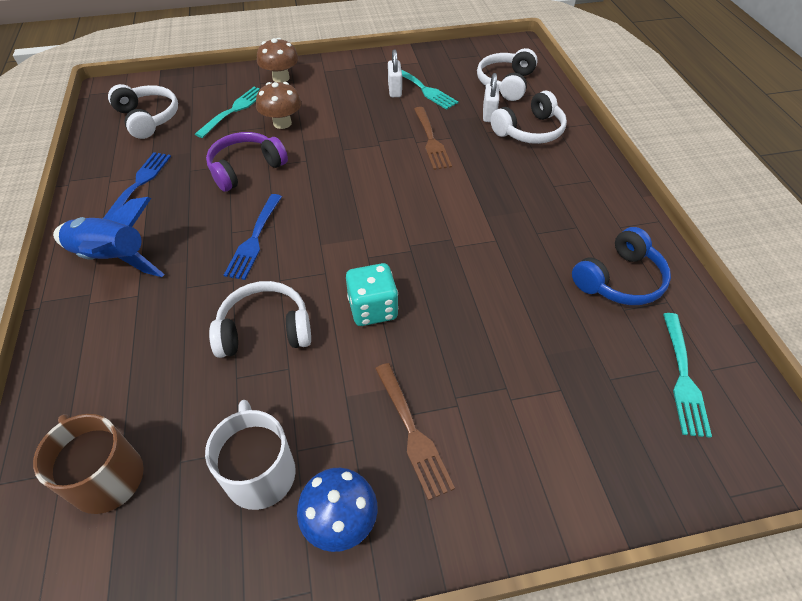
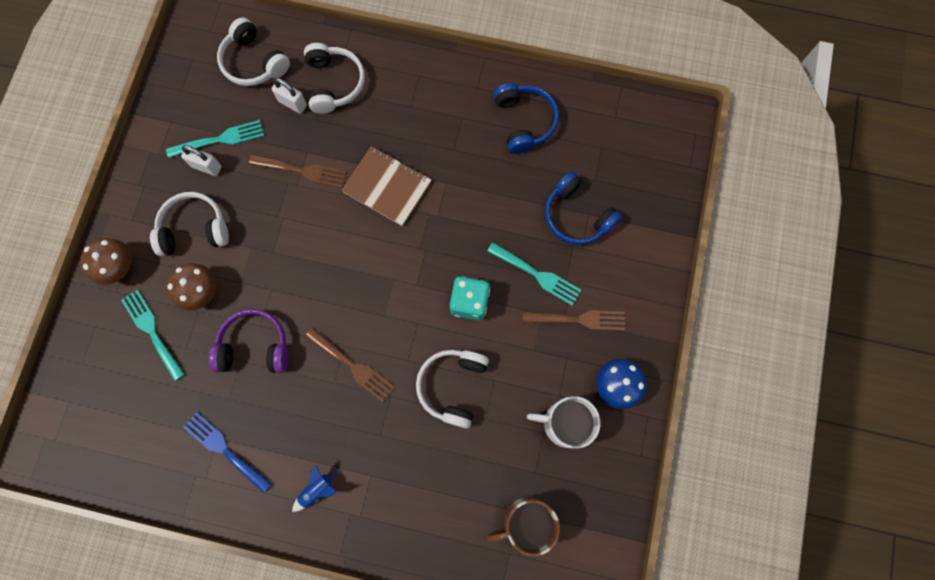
camera: 65 degrees left, 25 degrees up
blue rocket [53,197,165,277] -> blue rocket [292,465,339,512], size x0.47
white headphones [108,84,178,139] -> white headphones moved to [150,192,229,256]
purple headphones [206,132,288,192] -> purple headphones turned 105 degrees clockwise [209,309,289,373]
blue fork [224,194,282,280] -> brown fork [305,327,395,402]
turquoise fork [663,313,712,438] -> turquoise fork moved to [487,242,581,305]
none -> brown notebook [341,146,431,226]
none -> blue headphones [545,171,622,245]

